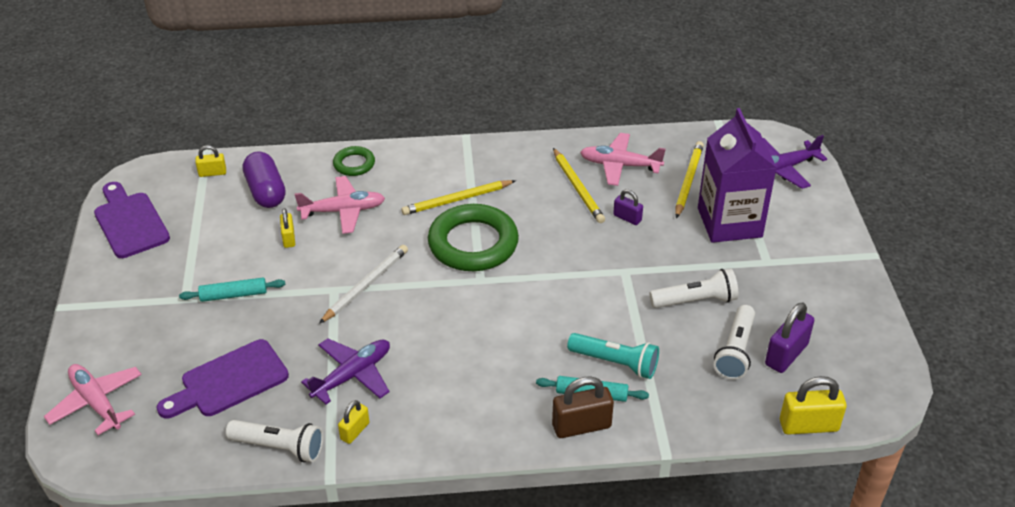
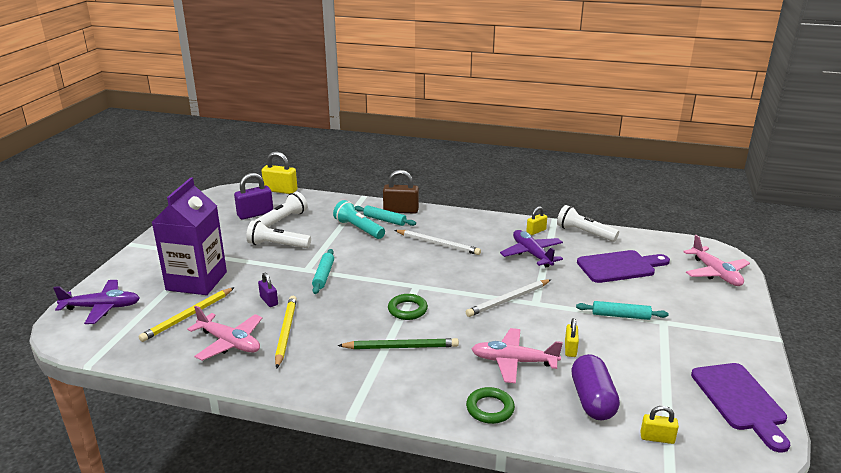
camera: 160 degrees left, 15 degrees down
purple plane [301,338,390,405] -> purple plane turned 90 degrees clockwise [500,230,563,267]
yellow pencil [401,180,516,215] -> green pencil [337,338,459,349]
green ring [428,204,519,271] -> green ring [388,294,428,320], size x0.50
none -> turquoise rolling pin [312,249,334,294]
none -> white pencil [395,230,481,255]

